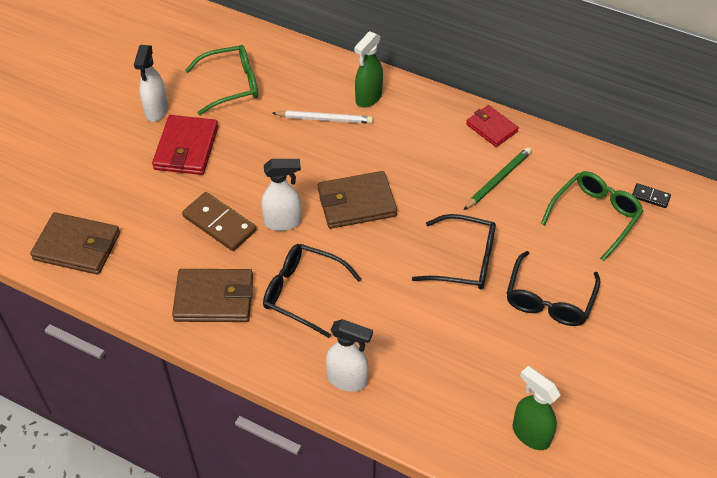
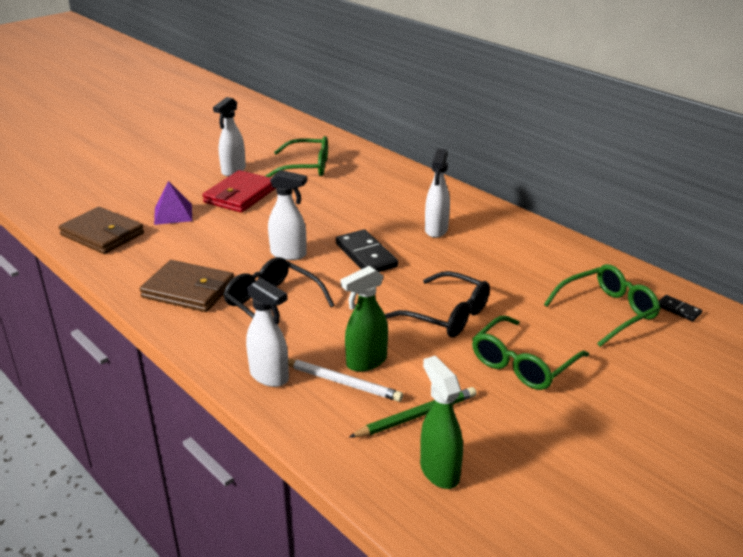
camera: 20 degrees right, 20 degrees down
brown domino [182,192,257,251] -> none
white pencil [272,110,373,124] -> white pencil moved to [288,359,403,402]
brown wallet [318,171,397,229] -> black domino [336,229,398,272]
green spray bottle [354,31,383,108] -> green spray bottle moved to [341,266,388,372]
green pencil [464,147,532,210] -> green pencil moved to [349,387,477,438]
red wallet [466,105,519,147] -> none
black glasses [507,251,600,326] -> green glasses [472,315,589,390]
none -> purple pyramid [154,181,192,225]
none -> white spray bottle [425,149,450,238]

